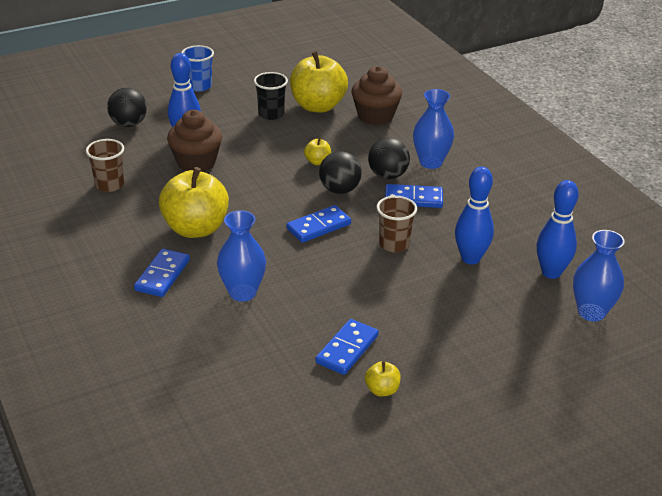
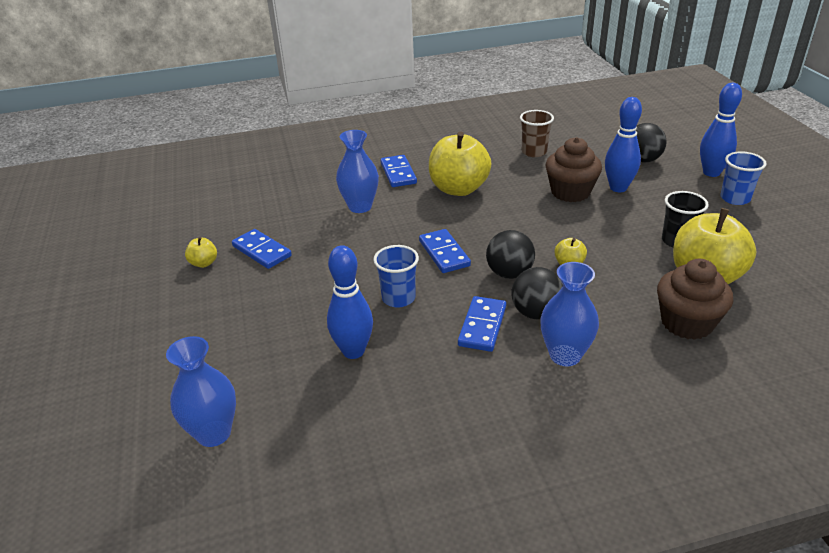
camera: 105 degrees right, 0 degrees up
blue domino [134,249,190,297] -> blue domino turned 45 degrees clockwise [380,155,417,187]
brown cup [377,196,417,253] -> blue cup [373,245,419,308]
blue bowling pin [537,180,579,279] -> blue bowling pin moved to [700,83,742,177]

